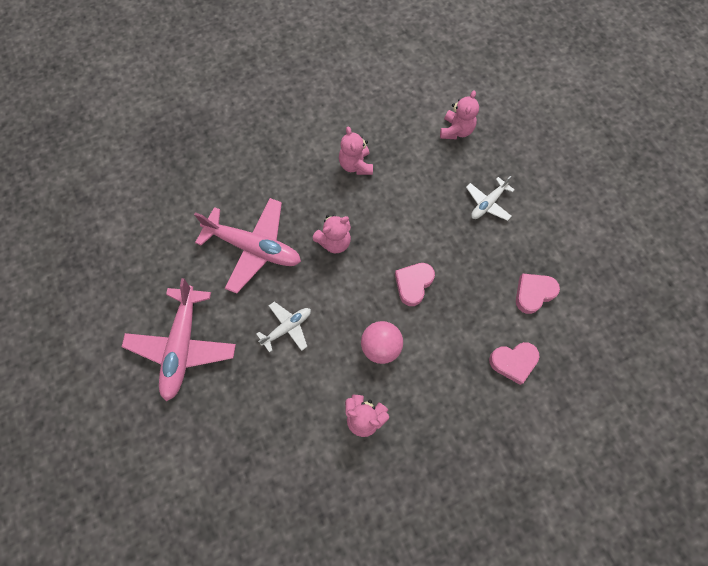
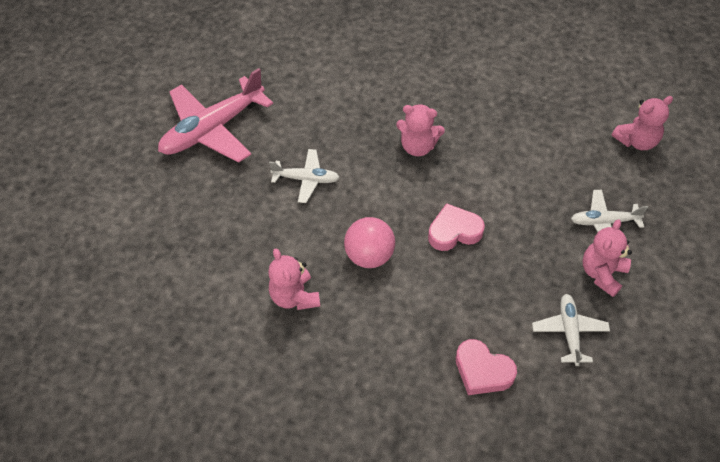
camera: 45 degrees right, 15 degrees down
pink plane [194,198,301,294] -> none
pink teddy bear [339,126,373,175] -> pink teddy bear moved to [583,219,632,297]
pink heart [516,274,560,314] -> white plane [532,294,610,366]

